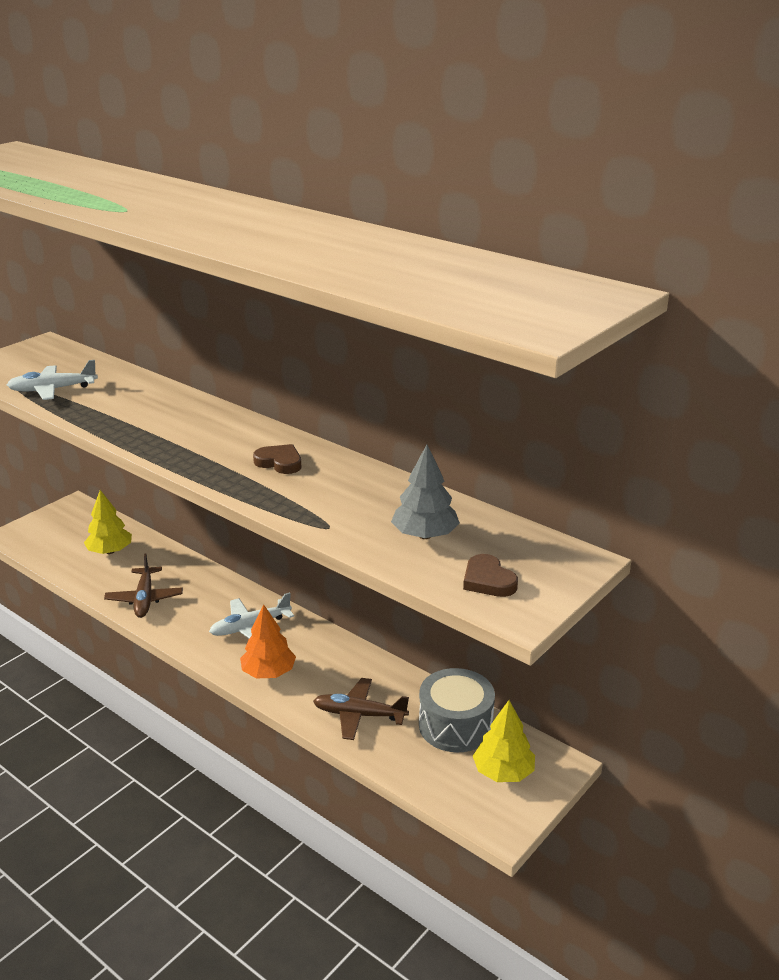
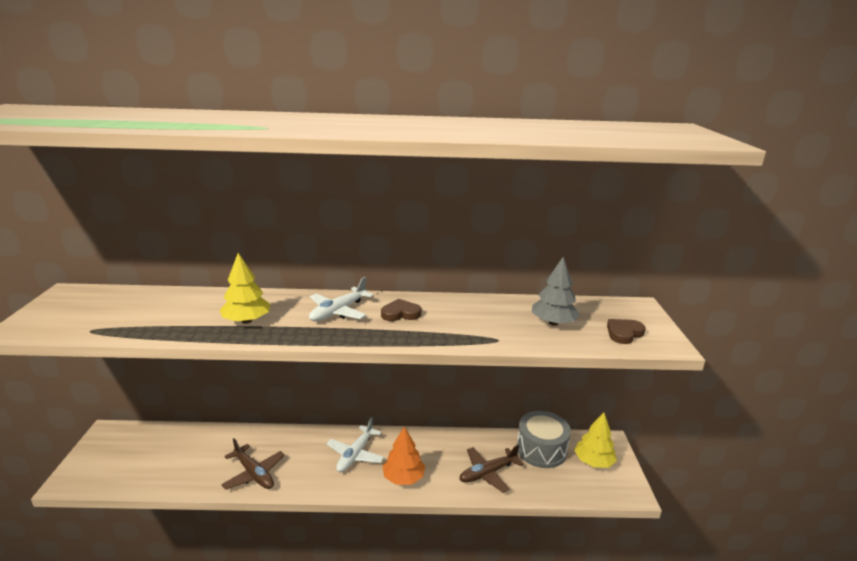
camera: 40 degrees left, 5 degrees down
white plane [7,360,98,400] -> white plane moved to [309,277,374,321]
yellow tree [84,490,132,554] -> yellow tree moved to [219,253,270,324]
brown heart [463,554,518,597] -> brown heart turned 120 degrees clockwise [607,319,646,344]

